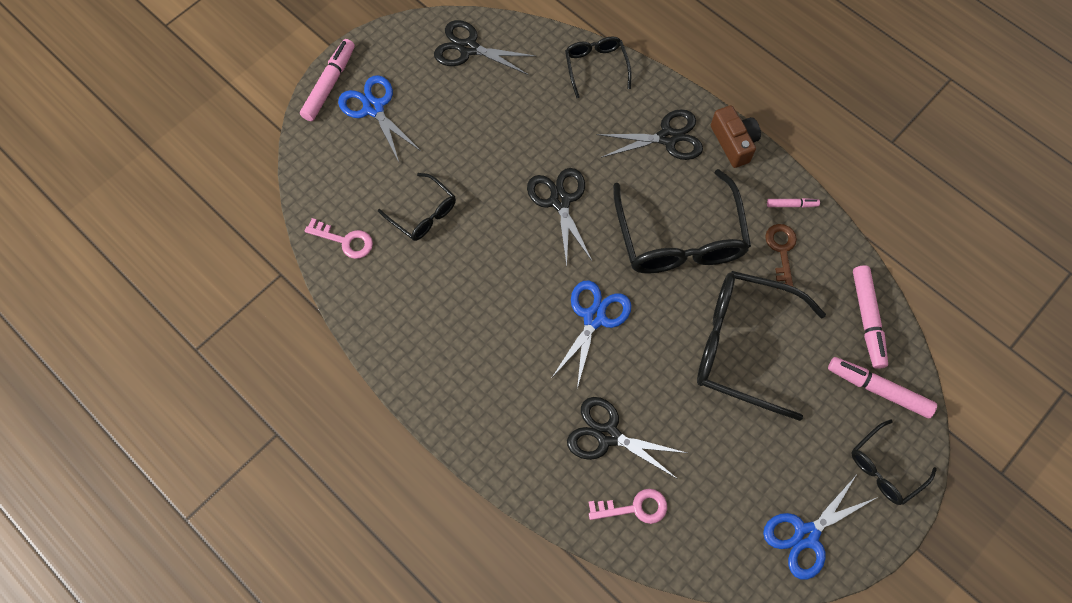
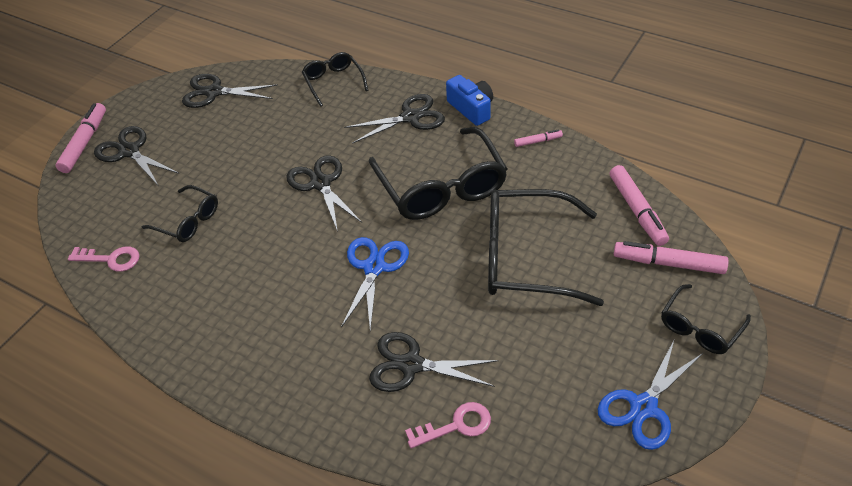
camera: 10 degrees left, 20 degrees down
blue scissors [338,75,421,162] -> black scissors [94,126,179,185]
brown camera [711,105,761,168] -> blue camera [446,75,493,126]
brown key [765,224,797,287] -> none

